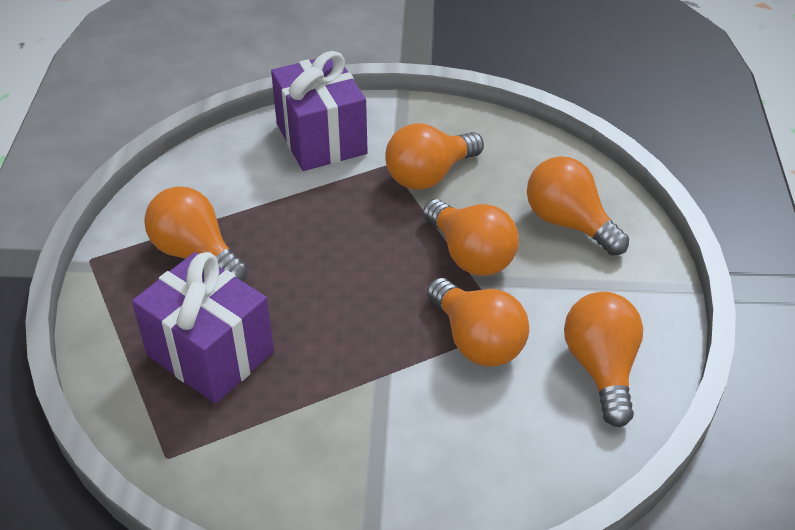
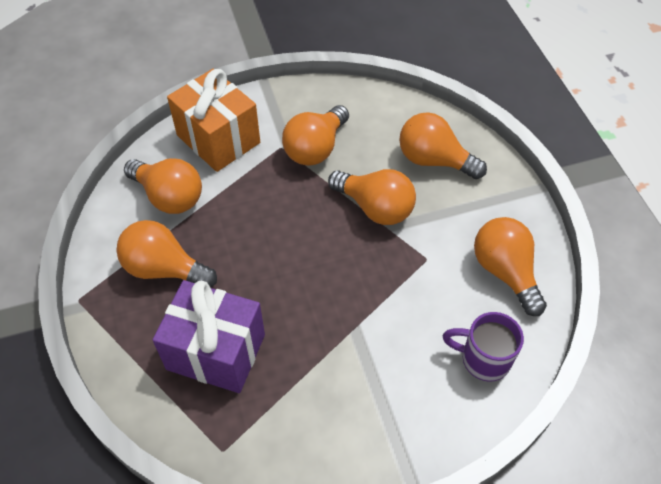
camera: 20 degrees left, 10 degrees up
purple gift [271,51,368,171] -> orange gift [167,69,260,172]
orange light bulb [427,278,529,367] -> orange light bulb moved to [124,158,202,214]
none -> purple mug [443,312,524,382]

